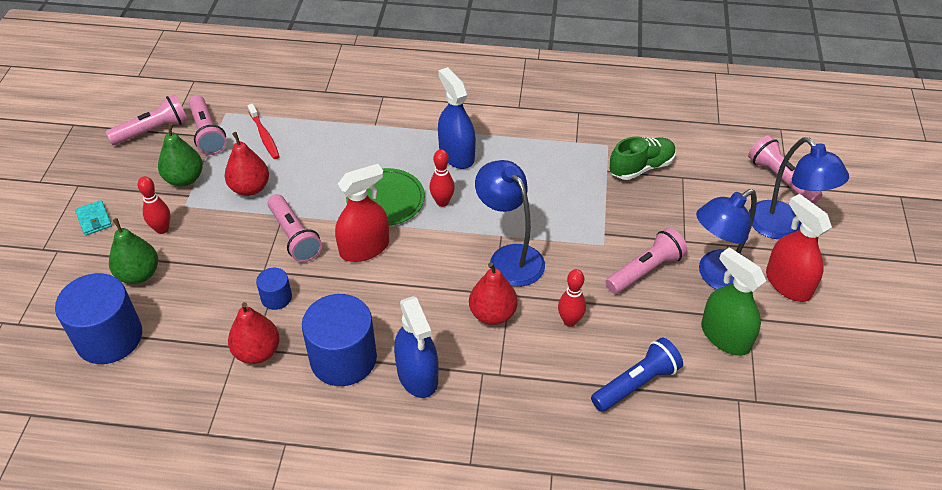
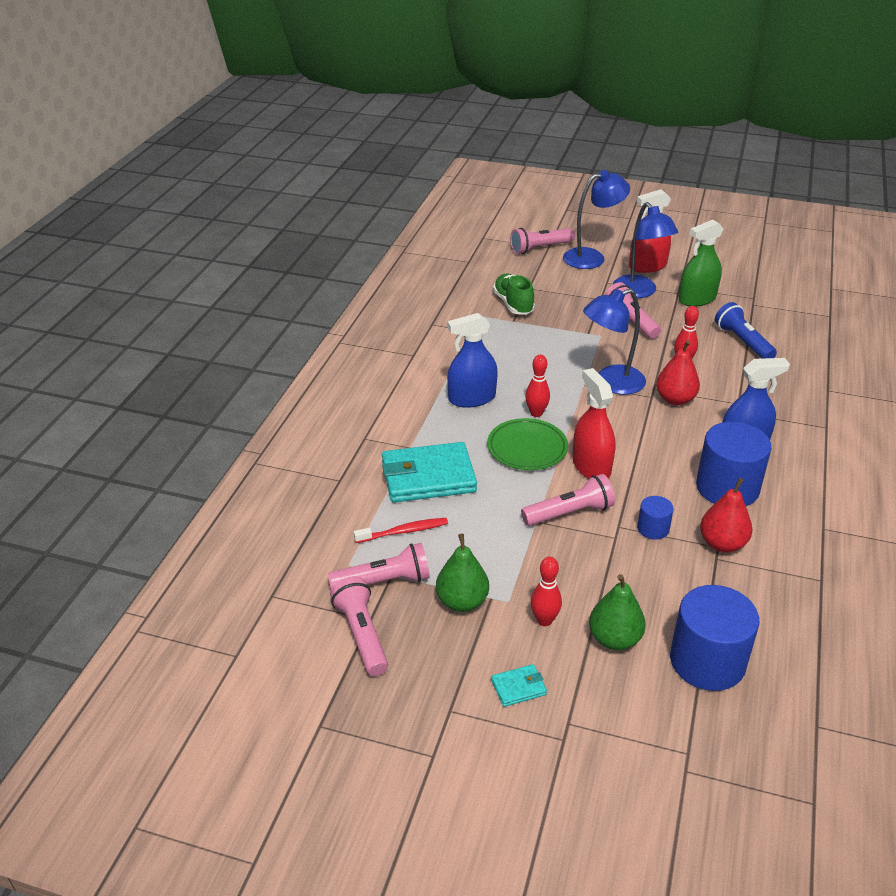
camera: 80 degrees left, 10 degrees down
red pear [225,132,269,196] -> none
none -> turquoise wallet [382,442,477,502]

